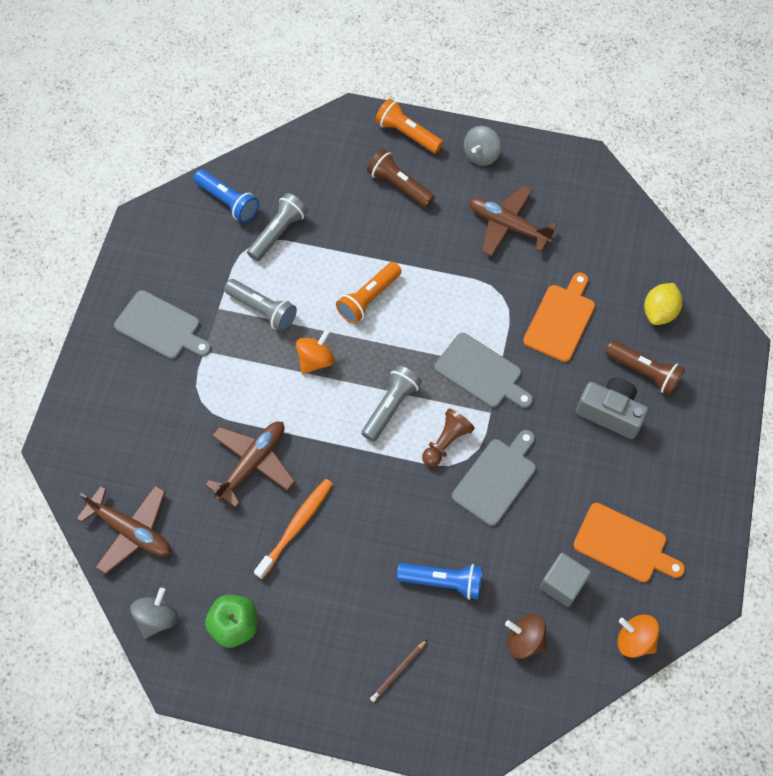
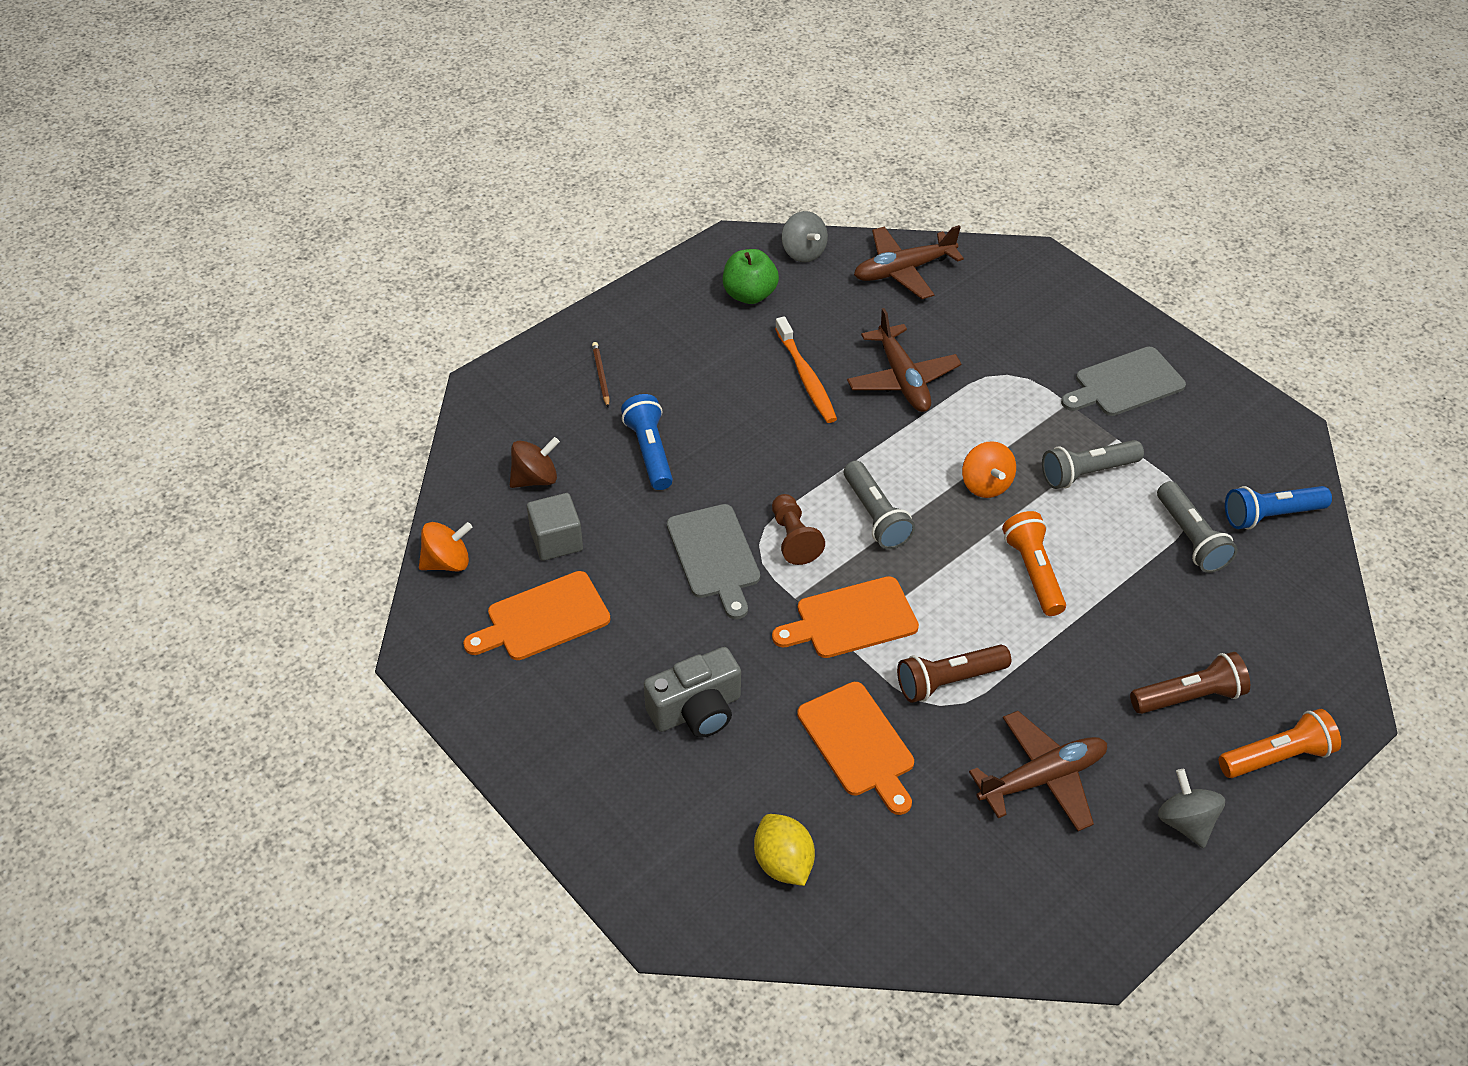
camera: 125 degrees right, 15 degrees down
blue flashlight [397,563,482,600] -> blue flashlight turned 120 degrees clockwise [621,394,673,490]
grey cutting board [434,333,533,408] -> orange cutting board [772,576,919,658]
brown flashlight [605,340,685,395] -> brown flashlight moved to [897,645,1011,703]

